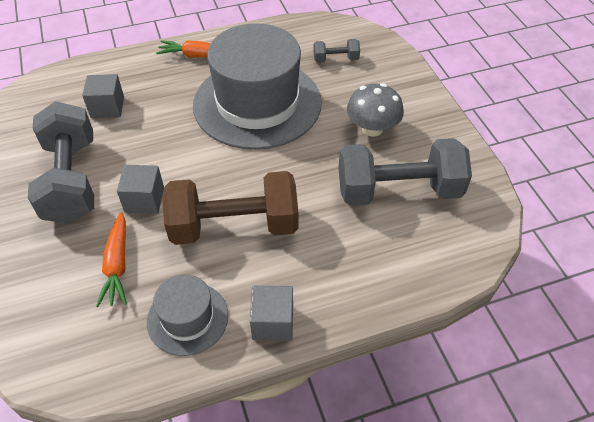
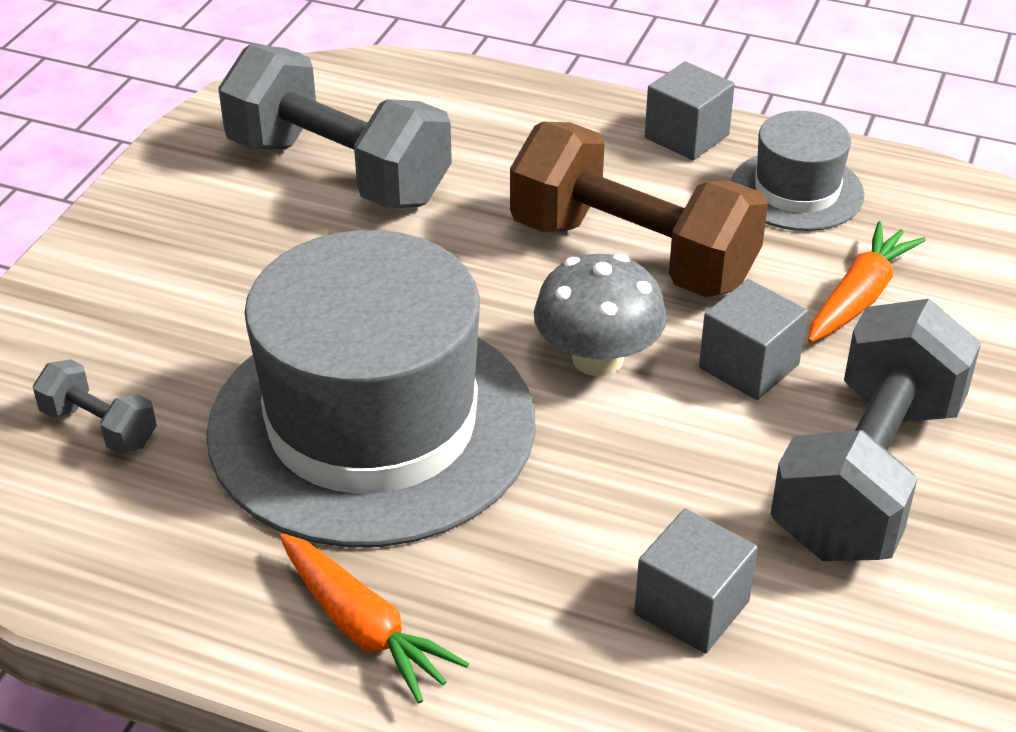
camera: 140 degrees left, 10 degrees down
grey mushroom [347,83,404,136] -> grey mushroom moved to [534,254,667,376]

